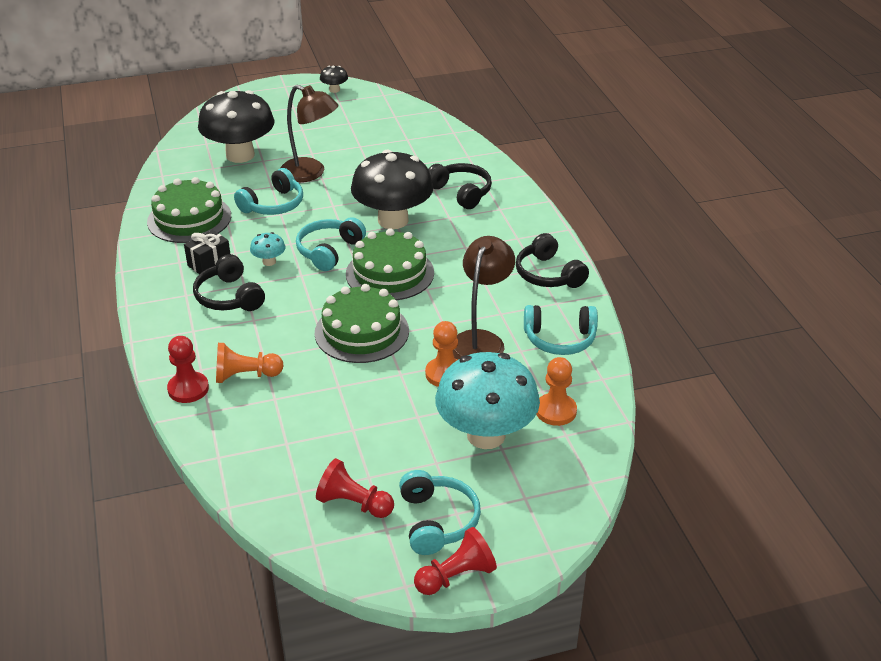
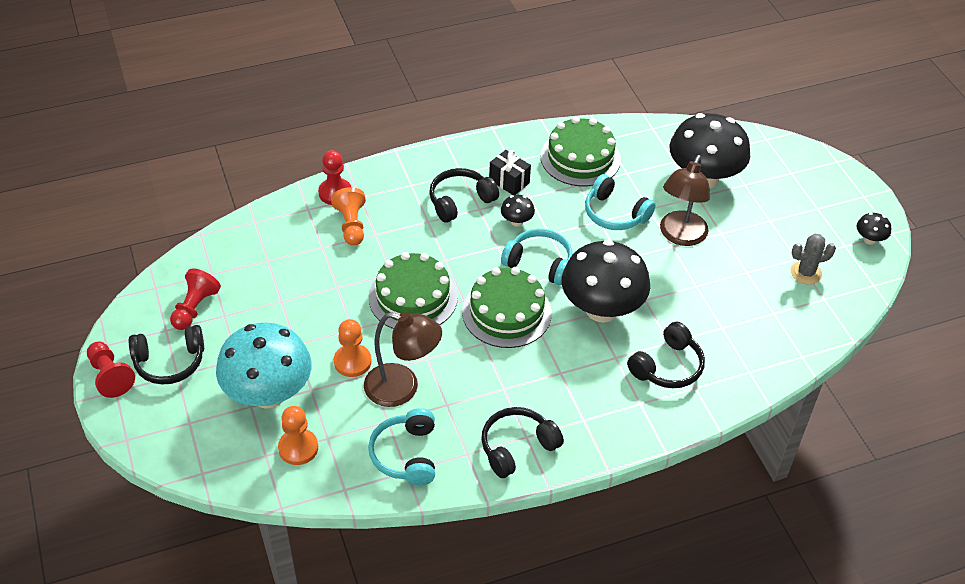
camera: 85 degrees right, 10 degrees up
turquoise mushroom [250,232,286,266] -> black mushroom [501,195,535,227]
turquoise headphones [399,470,481,555] -> black headphones [129,325,204,385]
none -> grey cactus [791,234,836,285]

